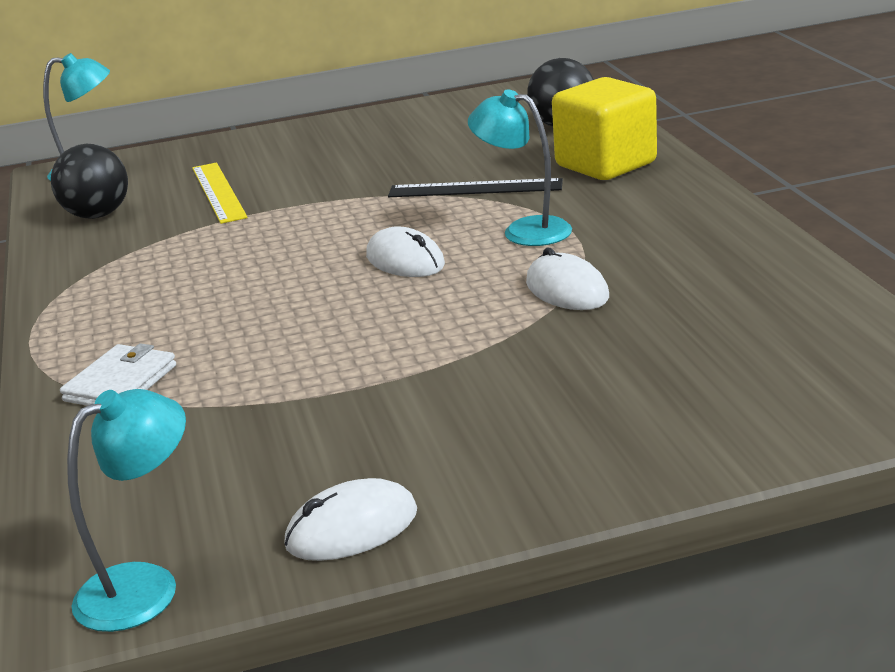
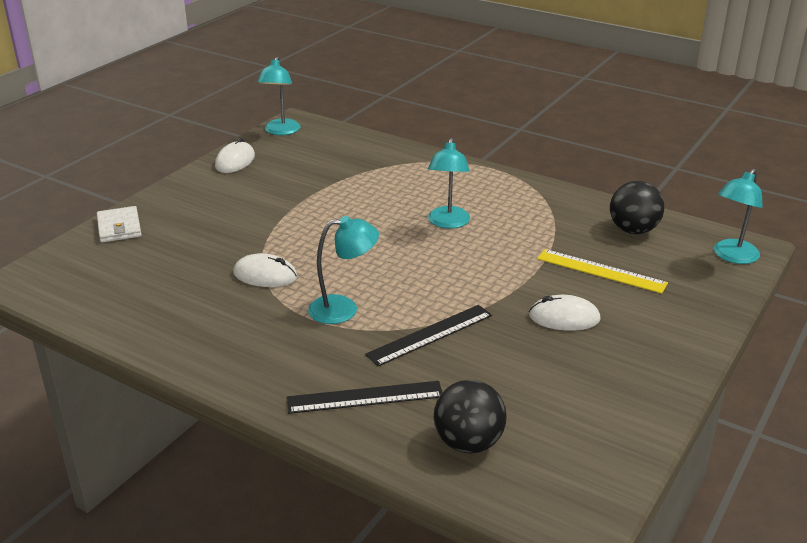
camera: 135 degrees right, 5 degrees up
white wallet [60,343,176,406] -> white wallet moved to [97,206,142,243]
white mouse [366,227,445,277] -> white mouse moved to [529,295,601,331]
yellow cube [552,77,657,180] -> black ruler [286,381,442,414]
none -> turquoise lamp [428,138,470,228]

